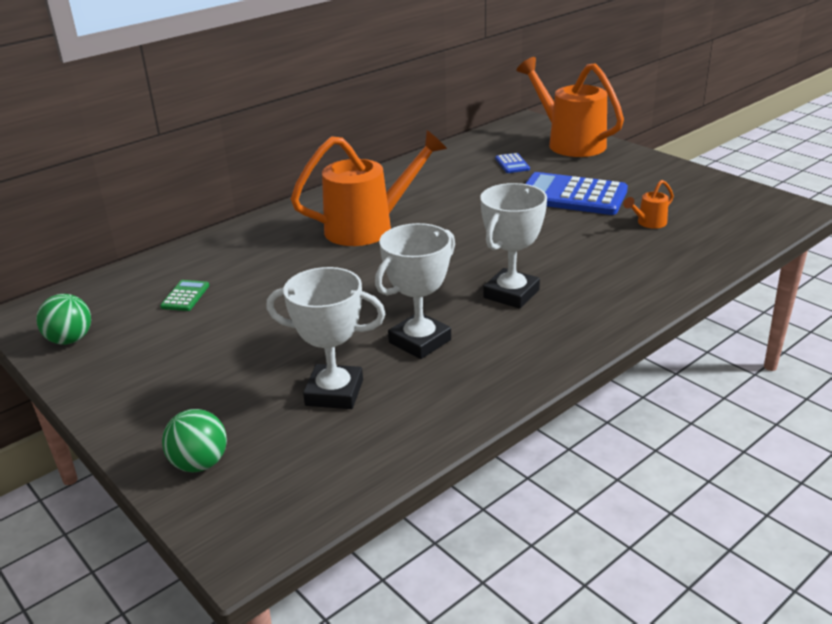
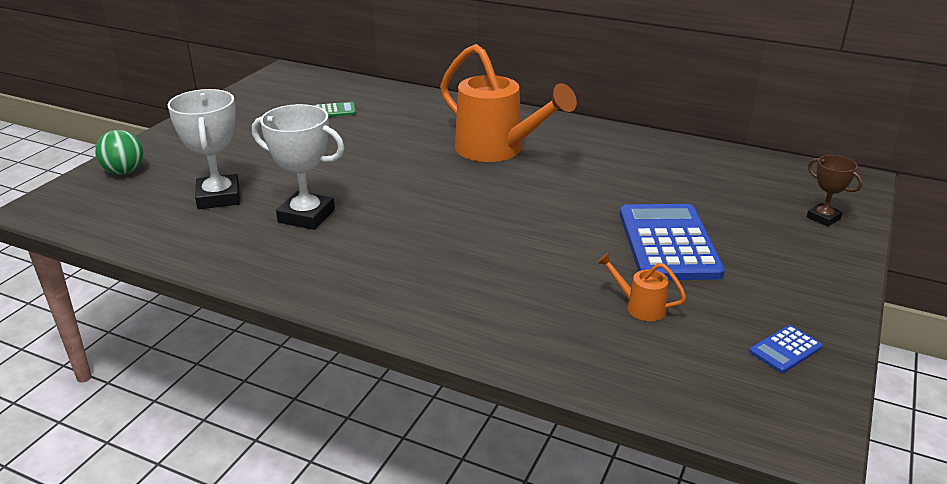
camera: 65 degrees right, 0 degrees up
green ball [36,294,91,345] -> none
white trophy [480,183,547,309] -> none
blue calculator [495,153,530,173] -> blue calculator moved to [749,325,823,373]
orange watering can [517,57,624,157] -> brown trophy [807,155,863,227]

